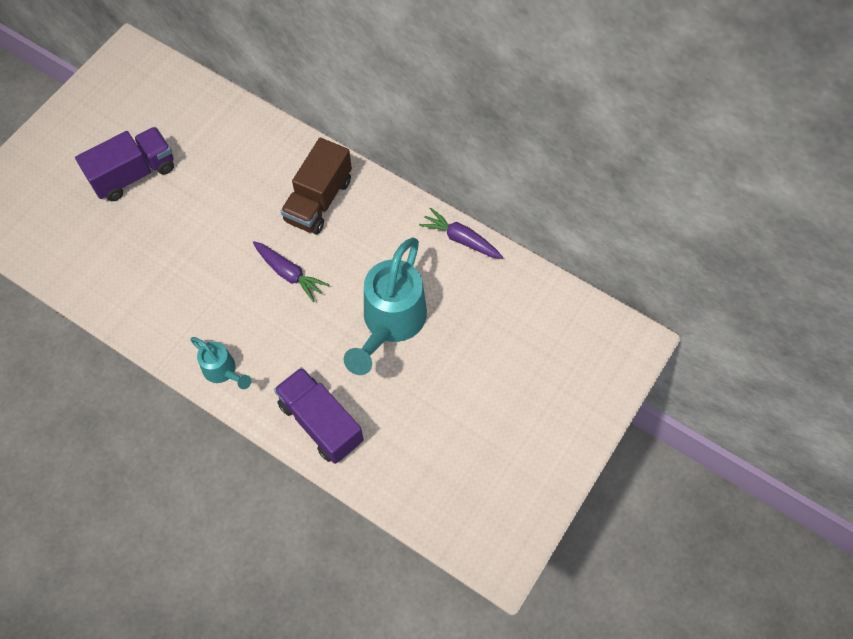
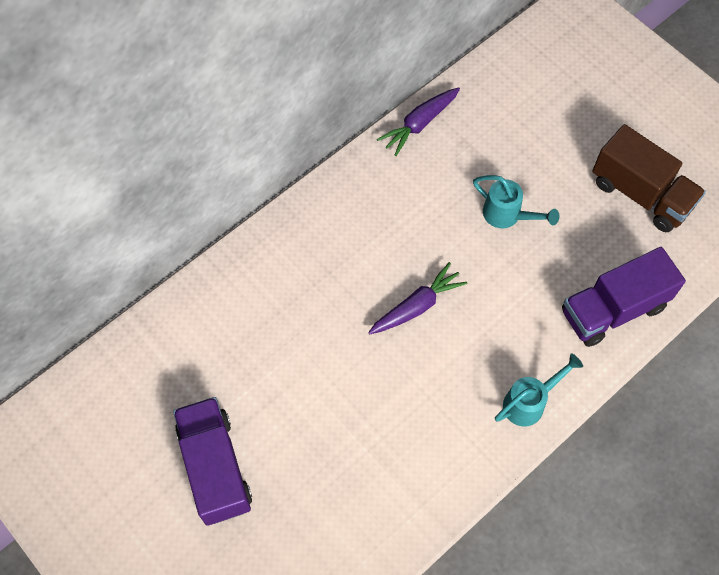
camera: 75 degrees left, 0 degrees up
brown truck [281,138,352,234] -> brown truck moved to [592,124,706,232]
turquoise watering can [344,237,427,375] -> turquoise watering can [473,175,559,228], size x0.51

